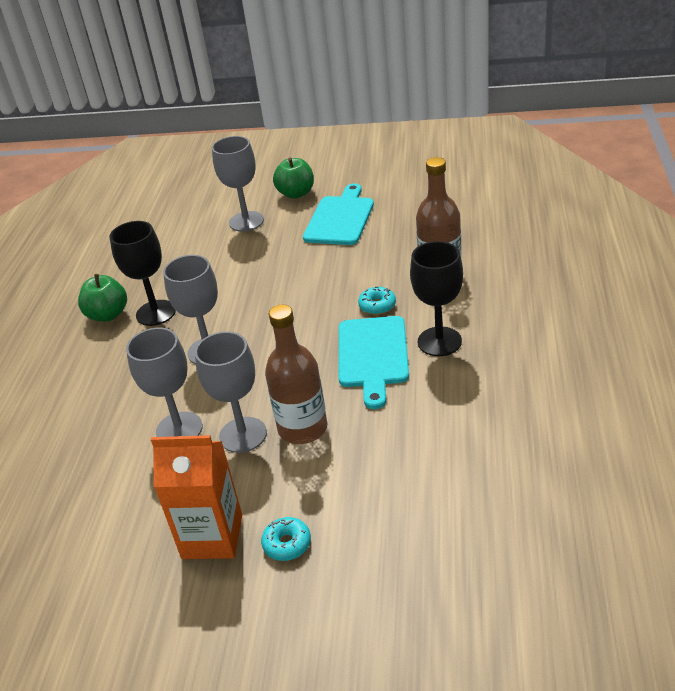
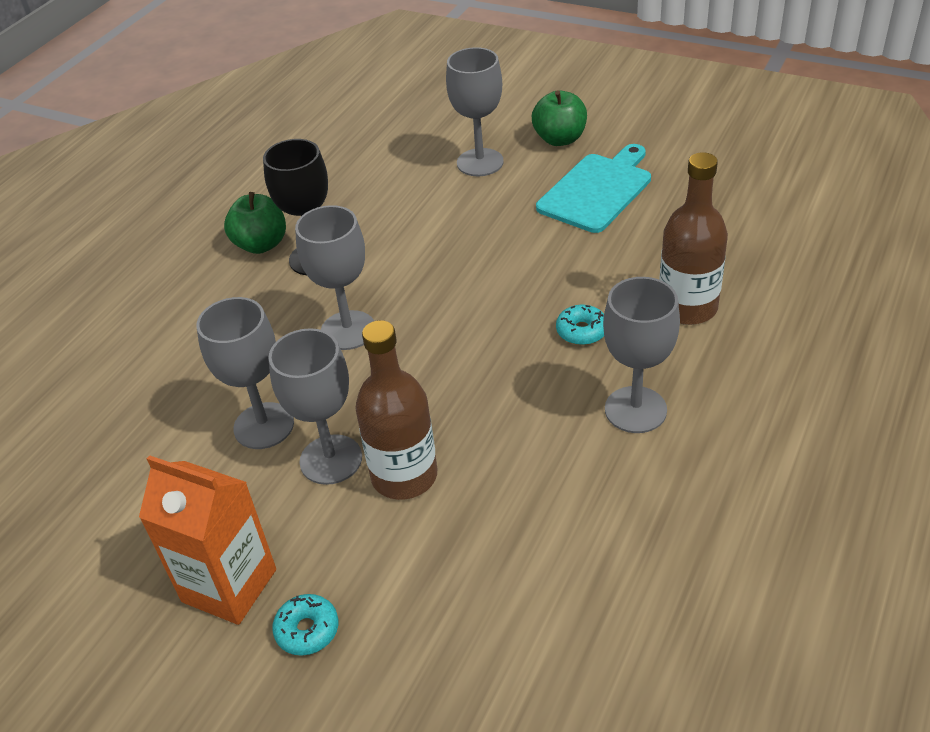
camera: 20 degrees right, 5 degrees up
turquoise cutting board [339,316,409,409] -> none
black goblet [410,241,463,356] -> grey goblet [603,277,680,433]

